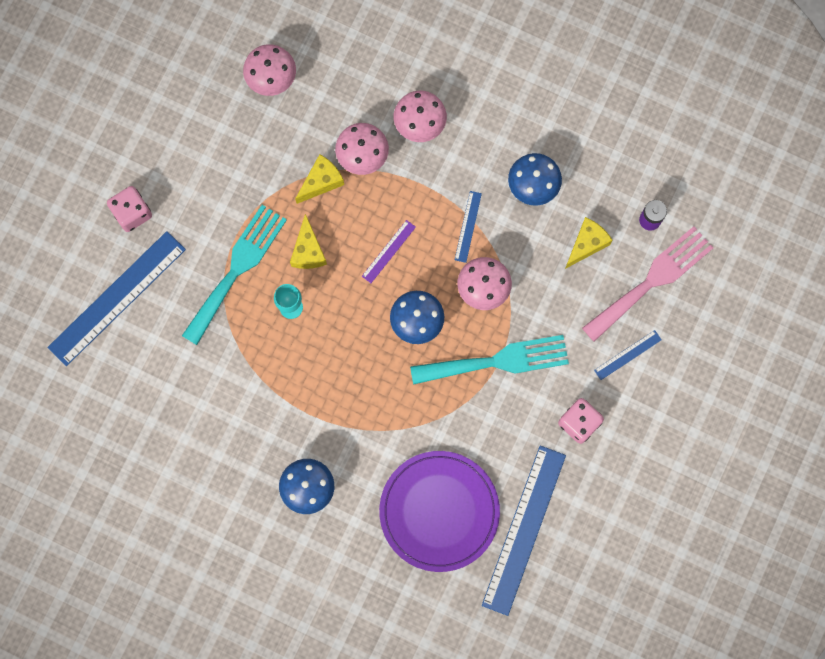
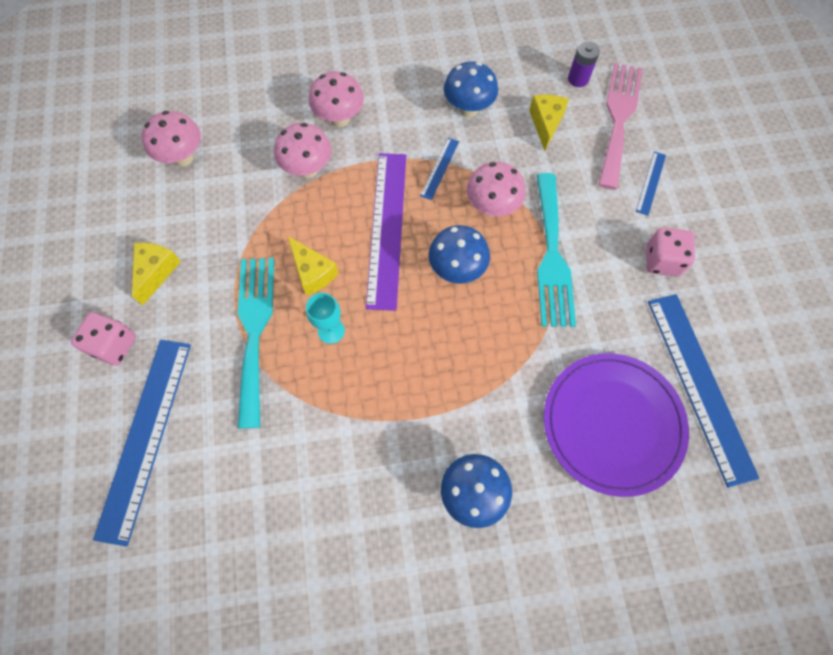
camera: 35 degrees left, 10 degrees down
yellow cheese [295,154,344,204] -> yellow cheese moved to [132,243,181,305]
purple ruler [362,220,416,283] -> purple ruler [366,153,406,311], size x2.25
turquoise fork [410,335,569,385] -> turquoise fork turned 135 degrees clockwise [537,173,576,327]
blue ruler [455,191,482,263] -> blue ruler turned 45 degrees clockwise [420,138,459,200]

